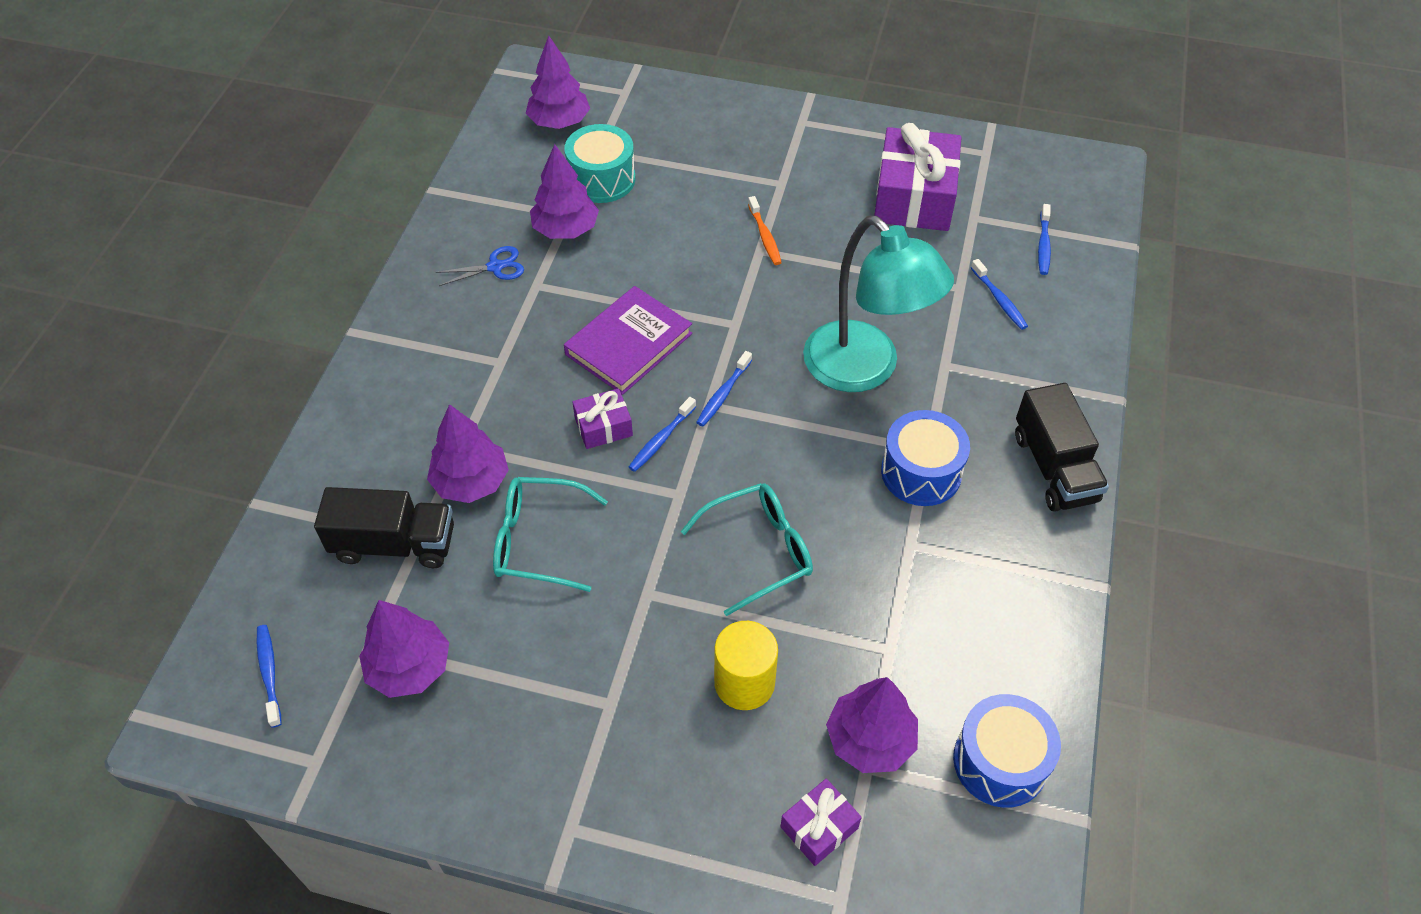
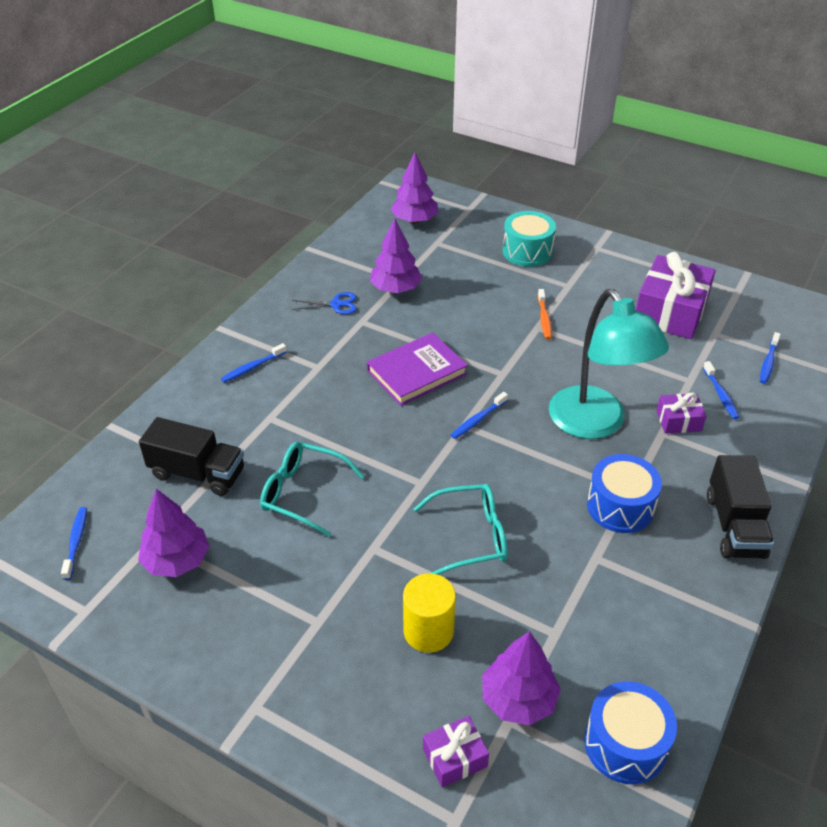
camera: 15 degrees right, 10 degrees down
purple tree [427,404,509,503] -> none
turquoise drum [565,124,635,203] -> turquoise drum moved to [502,211,556,267]
purple gift [572,388,633,449] -> purple gift moved to [656,392,707,434]
blue toothbrush [629,397,696,472] -> blue toothbrush moved to [221,343,287,383]

